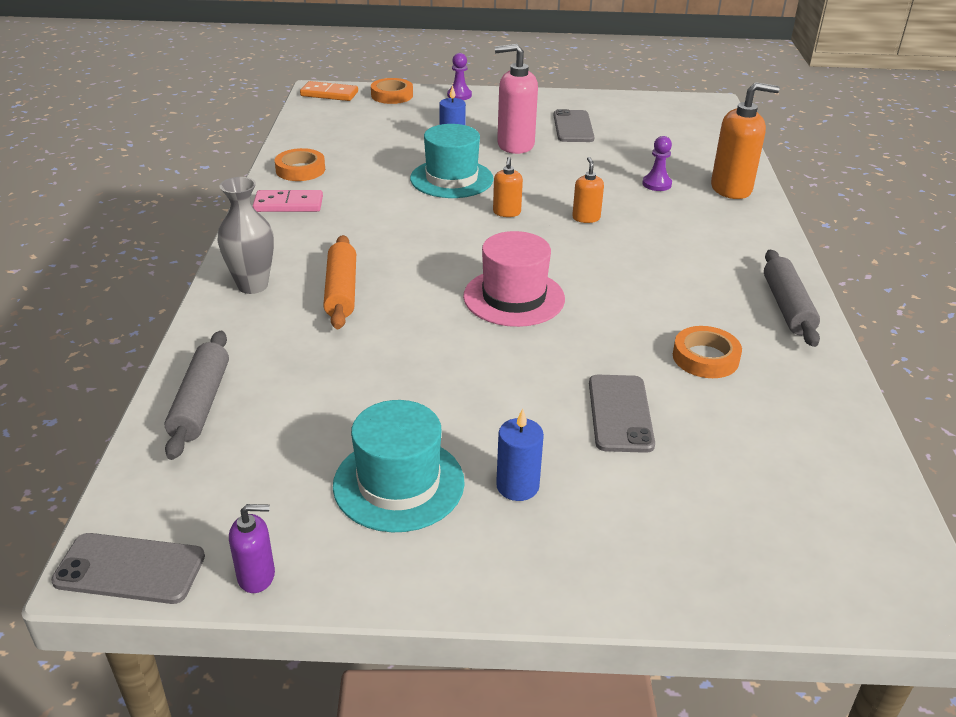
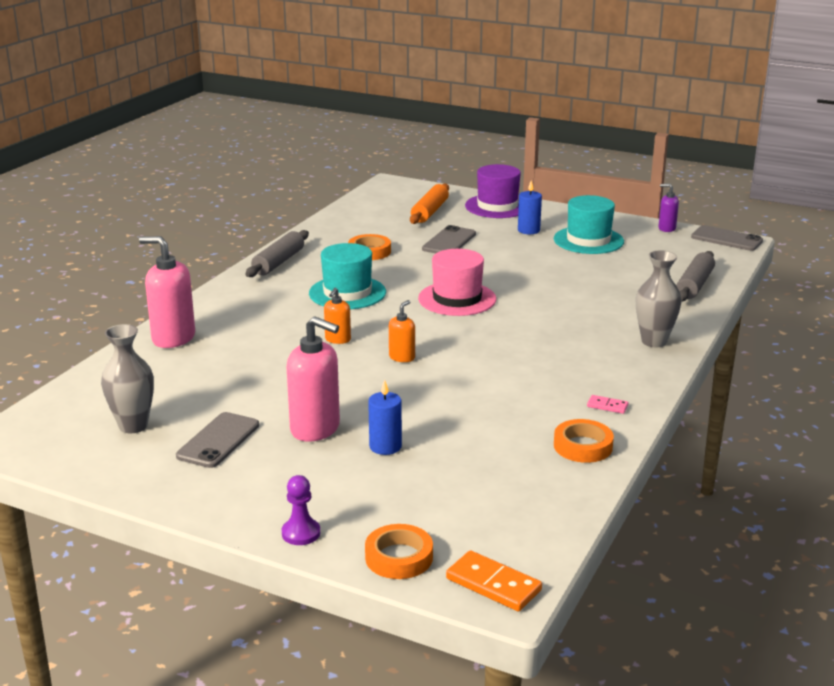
camera: 155 degrees left, 10 degrees down
pink domino [253,190,323,212] -> pink domino [587,395,628,414], size x0.55
orange rolling pin [323,235,356,329] -> orange rolling pin moved to [410,183,449,224]
turquoise hat [410,124,494,198] -> turquoise hat moved to [309,243,386,309]
purple pawn [642,136,672,191] -> none
orange soap dispenser [711,82,780,199] -> pink soap dispenser [139,236,195,348]
none -> grey vase [101,324,154,433]
none -> purple hat [465,164,521,218]

